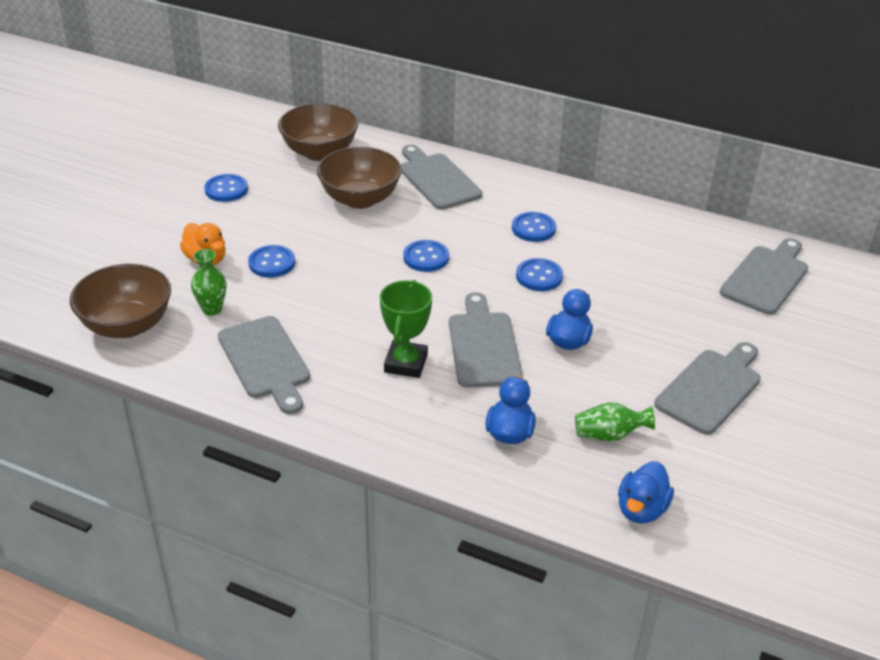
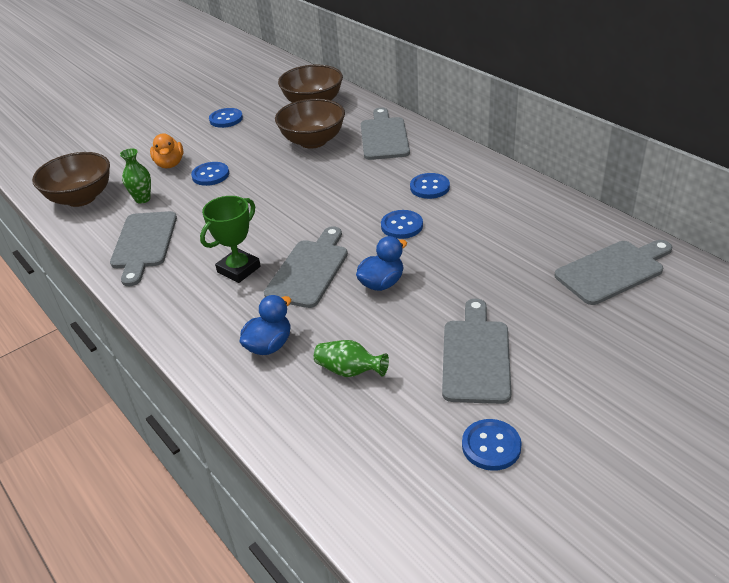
camera: 30 degrees right, 0 degrees up
blue button [403,240,449,272] -> blue button moved to [462,419,522,471]
blue duck [618,462,674,524] -> none
grey cutting board [654,342,761,435] -> grey cutting board turned 60 degrees counterclockwise [442,299,512,404]

